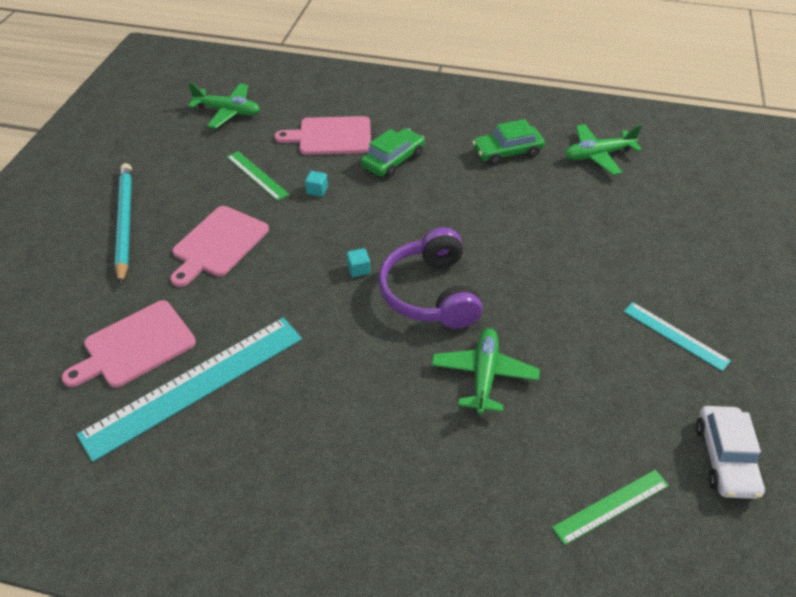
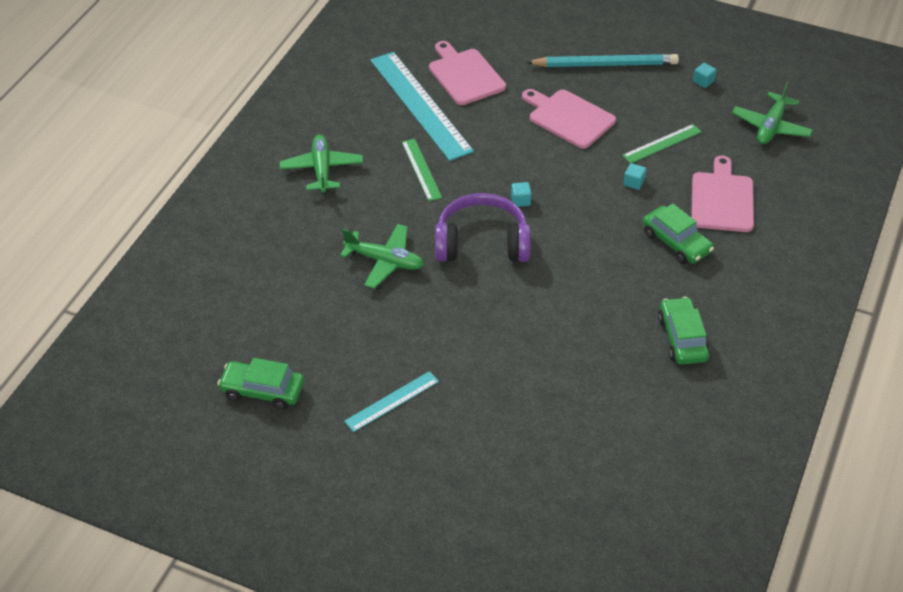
camera: 100 degrees right, 0 degrees up
green ruler [552,470,669,545] -> green ruler moved to [402,139,442,201]
green plane [565,124,642,175] -> green plane moved to [279,135,363,193]
white car [696,406,765,499] -> green car [218,358,304,410]
none -> turquoise cube [693,63,716,88]

